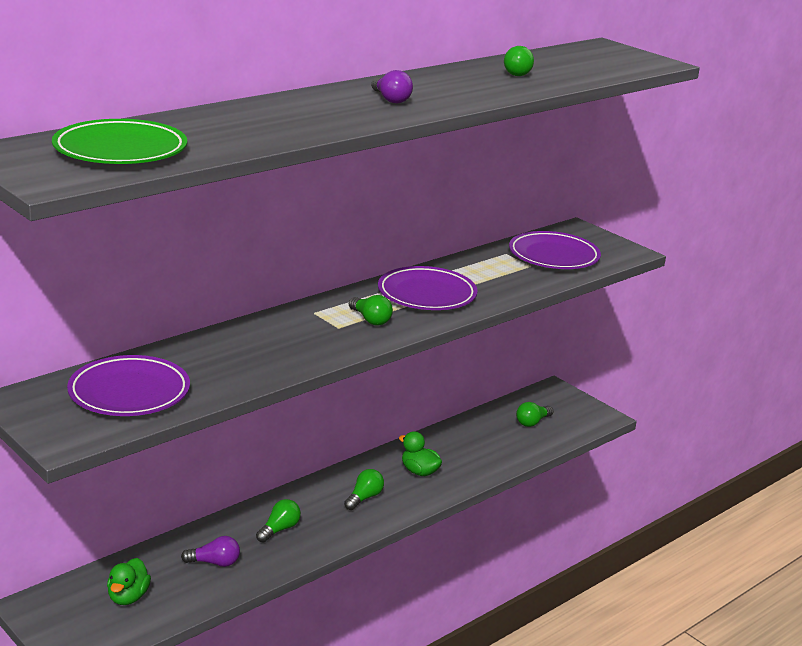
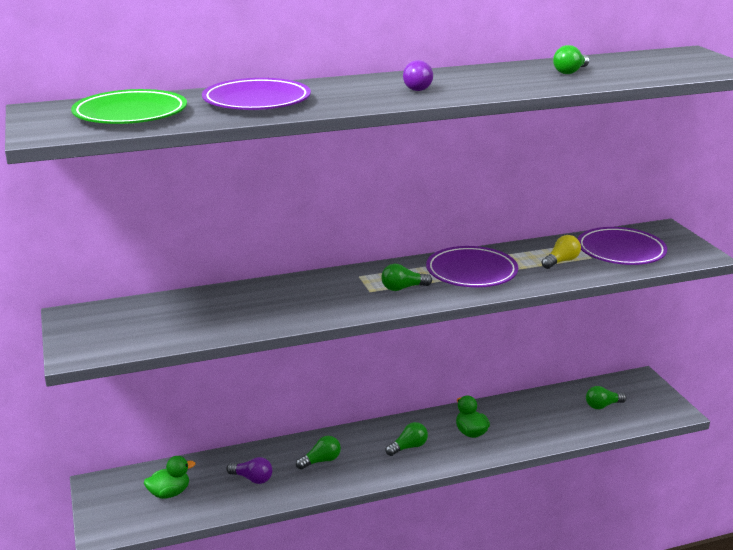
camera: 25 degrees right, 0 degrees up
purple plate [67,355,190,416] -> purple plate moved to [202,78,311,110]
green duck [107,558,151,605] -> green duck turned 150 degrees counterclockwise [144,456,195,499]
green light bulb [349,295,393,326] -> green light bulb turned 90 degrees clockwise [381,264,432,291]
none -> yellow light bulb [542,235,581,269]

